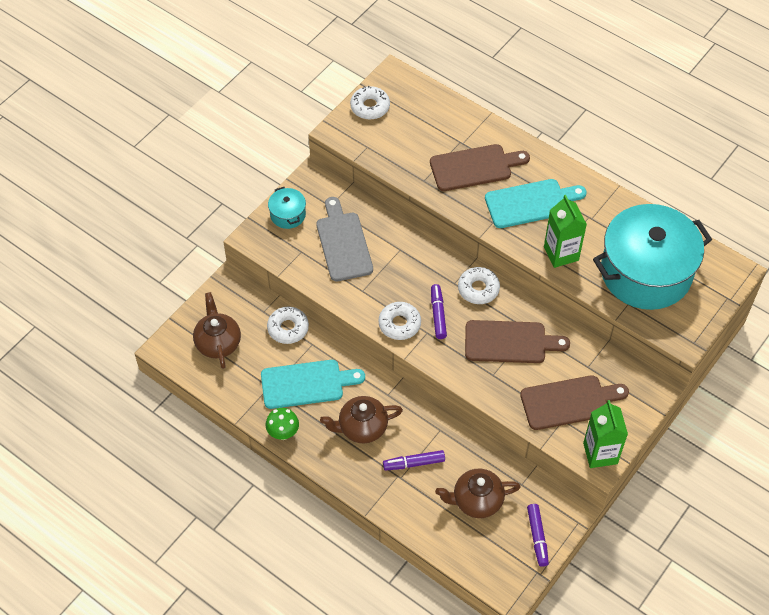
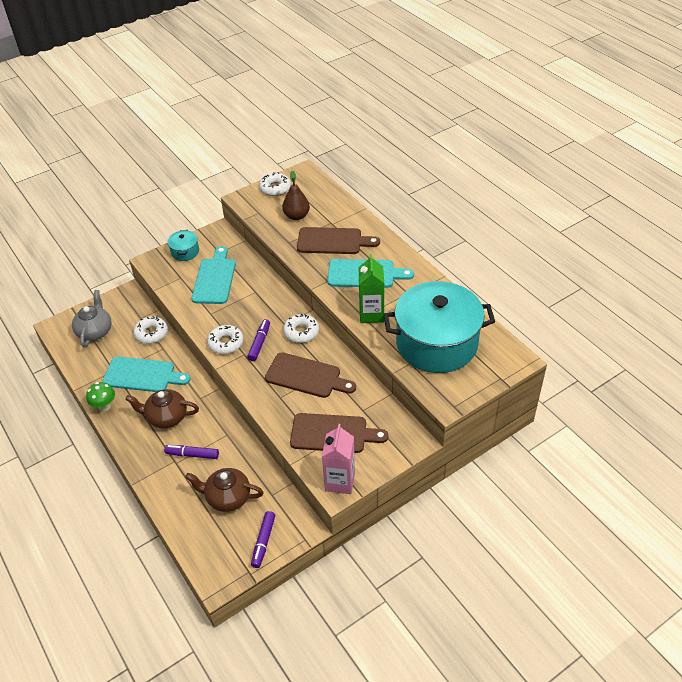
camera: 20 degrees right, 10 degrees down
brown teapot [193,292,241,369] -> grey teapot [72,290,112,348]
grey cutting board [317,197,373,281] -> turquoise cutting board [192,246,236,304]
green carton [583,400,628,468] -> pink carton [322,424,355,494]
none -> brown pear [282,171,310,220]

